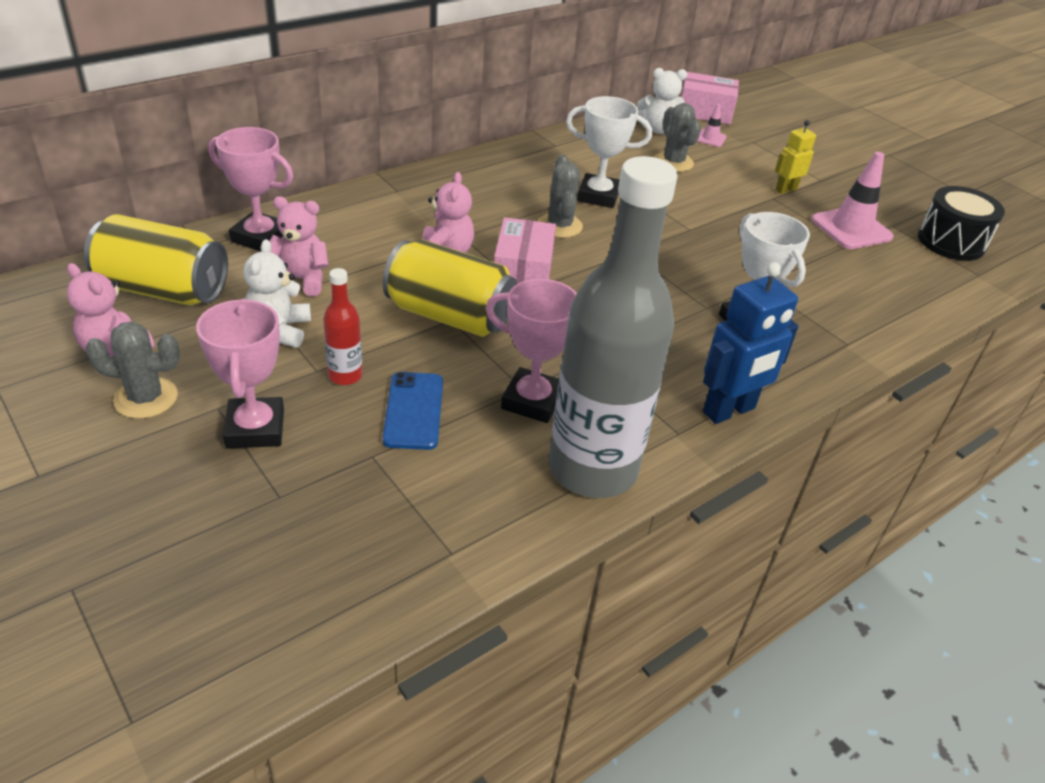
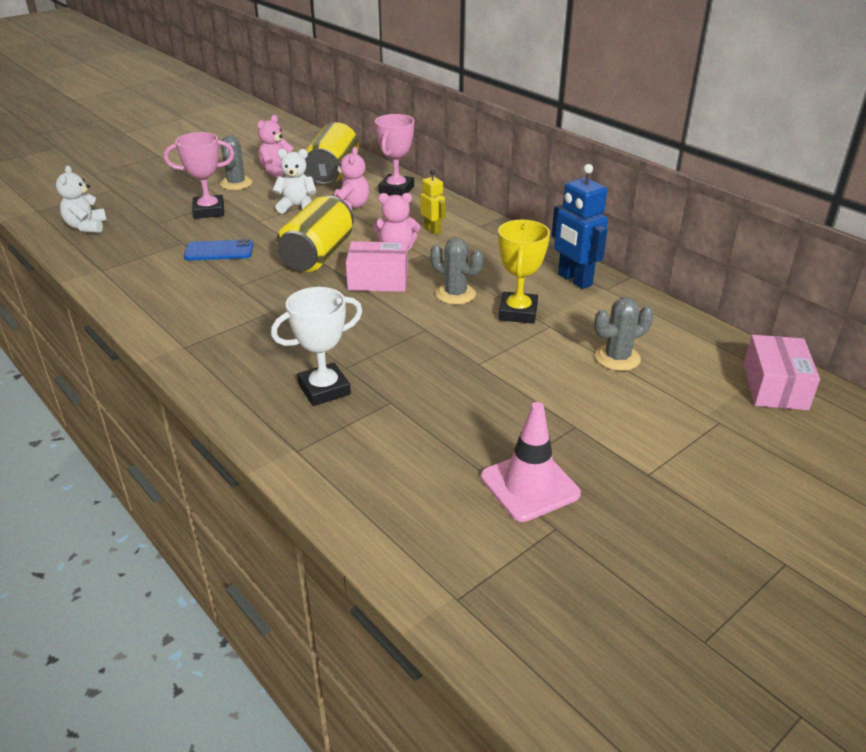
camera: 90 degrees right, 5 degrees down
red bottle [323,268,363,385] -> none
pink trophy [485,279,577,423] -> none
grey cactus [538,155,583,238] -> grey cactus turned 45 degrees clockwise [430,237,483,305]
grey bottle [549,156,678,498] -> none
white trophy [566,96,652,208] -> yellow trophy [498,220,550,324]
white teddy bear [637,68,687,134] -> white teddy bear moved to [56,165,107,233]
pink traffic cone [697,104,726,147] -> none
blue robot [703,262,798,424] -> blue robot moved to [551,164,608,289]
yellow robot [775,120,816,194] -> yellow robot moved to [420,170,446,235]
black drum [918,186,1005,261] -> none

